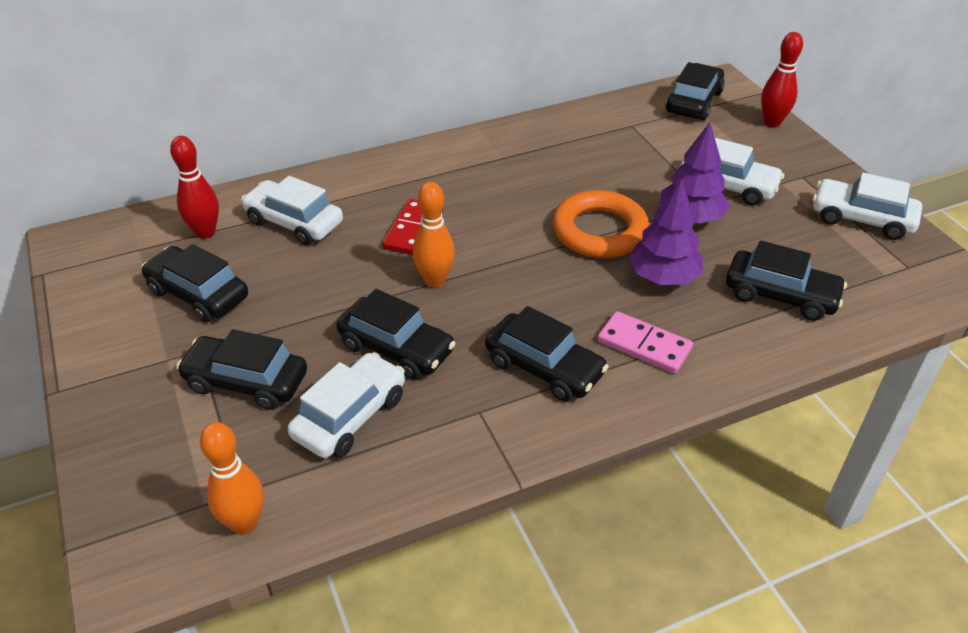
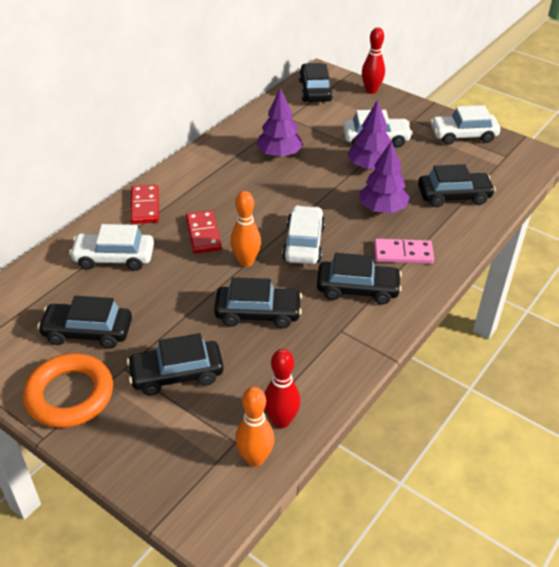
camera: 30 degrees left, 0 degrees up
red bowling pin [170,136,219,239] -> red bowling pin moved to [264,349,301,429]
white car [288,352,405,458] -> white car moved to [282,205,325,264]
orange ring [553,190,649,258] -> orange ring moved to [23,353,113,428]
none -> red domino [130,184,159,224]
none -> purple tree [256,87,303,157]

